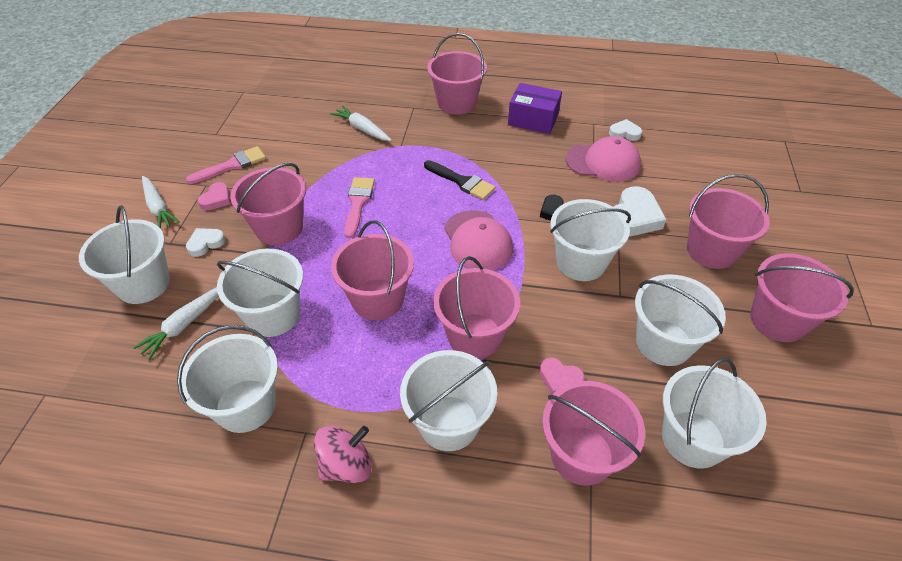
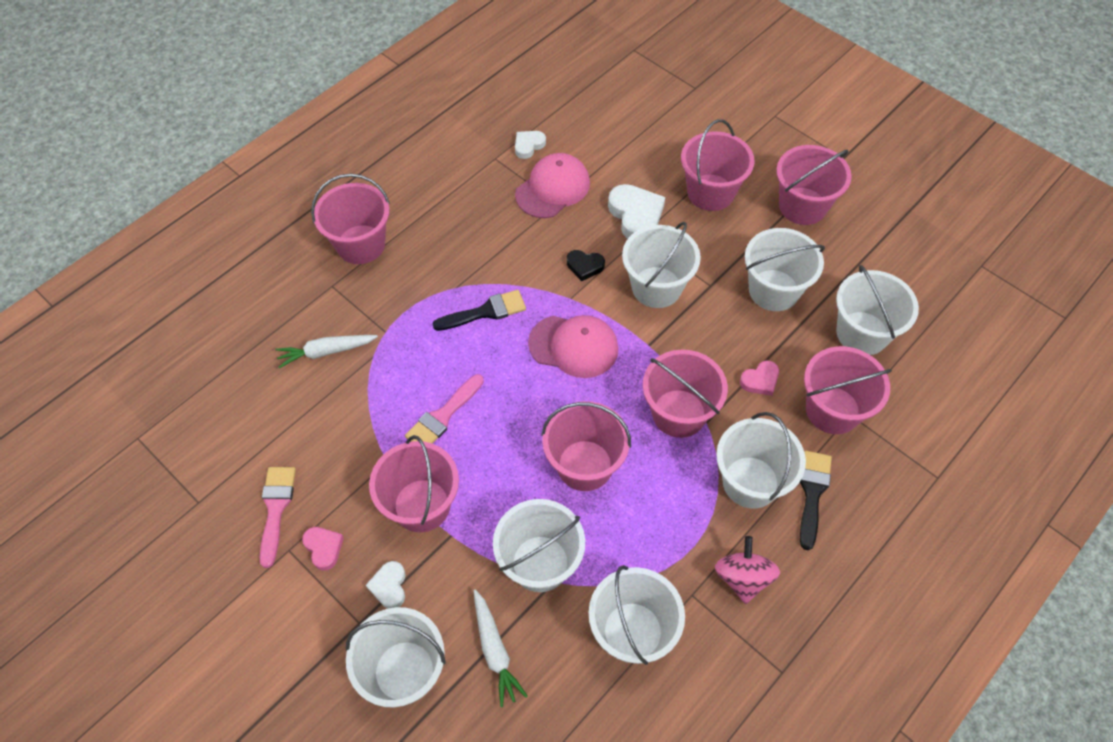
camera: 55 degrees left, 10 degrees up
white carrot [142,176,180,229] -> none
pink brush [344,177,375,238] -> pink brush turned 90 degrees counterclockwise [405,374,484,444]
purple box [508,83,562,134] -> none
none -> black brush [800,451,832,550]

